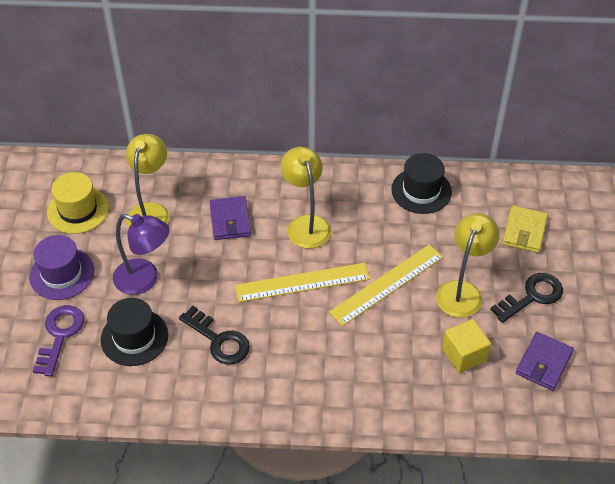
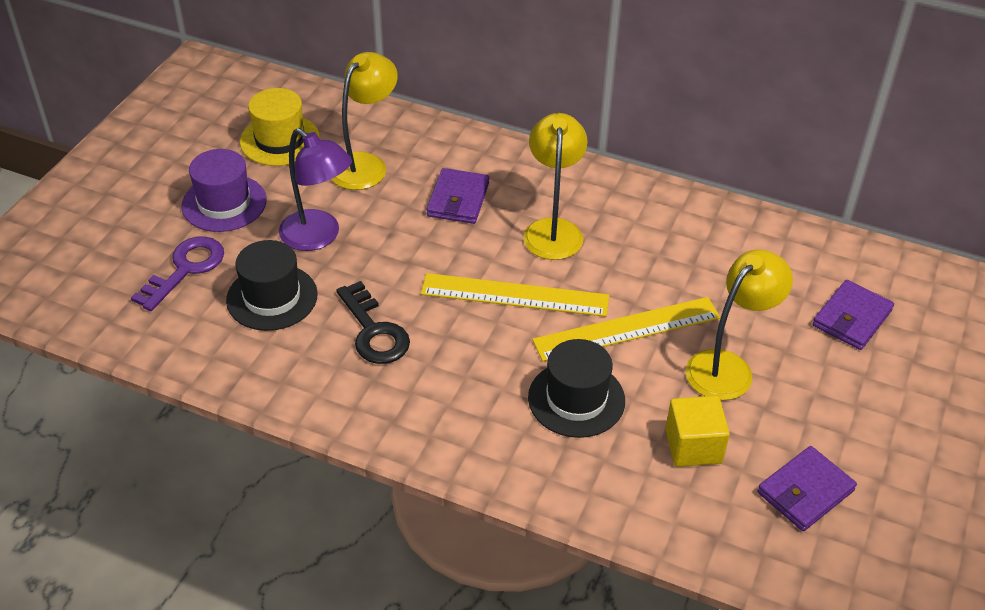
camera: 20 degrees right, 5 degrees down
black hat [391,153,452,214] -> black hat moved to [528,339,625,438]
black key [490,273,563,323] -> none
yellow wallet [502,205,548,253] -> purple wallet [813,280,894,350]

